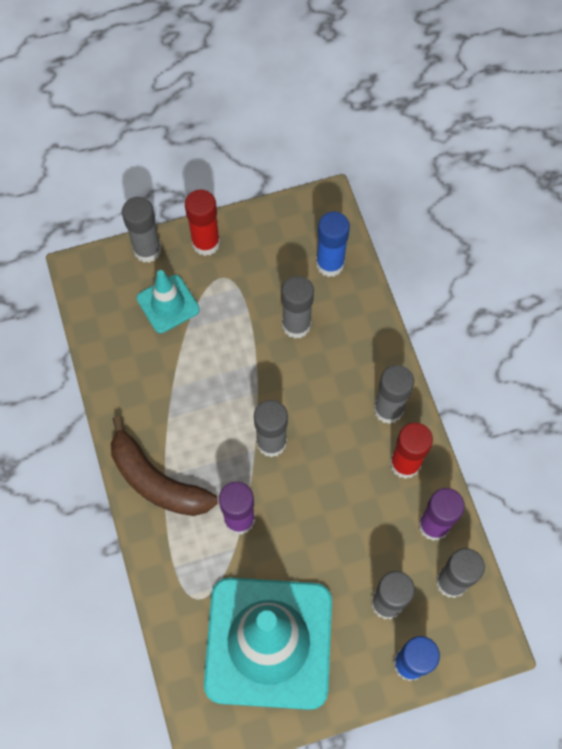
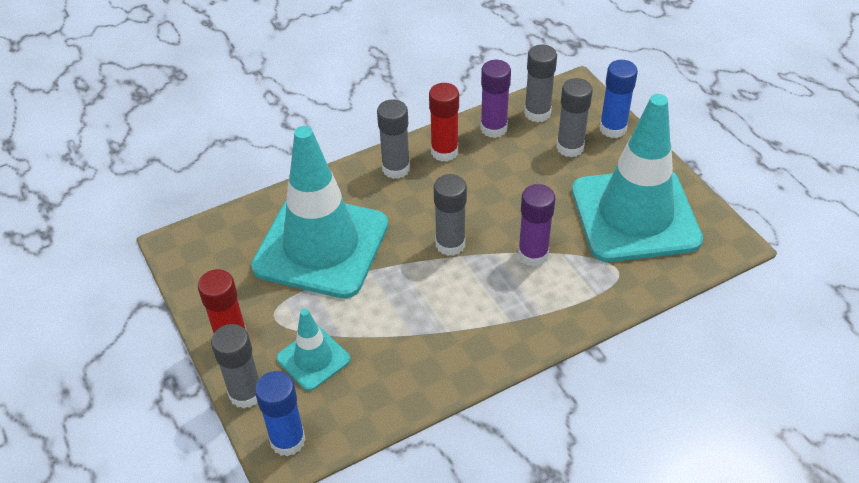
camera: 100 degrees left, 20 degrees down
brown banana [111,416,218,516] -> none
grey glue stick [281,276,314,339] -> turquoise traffic cone [251,126,388,298]
blue glue stick [316,212,350,277] -> blue glue stick moved to [255,371,306,457]

